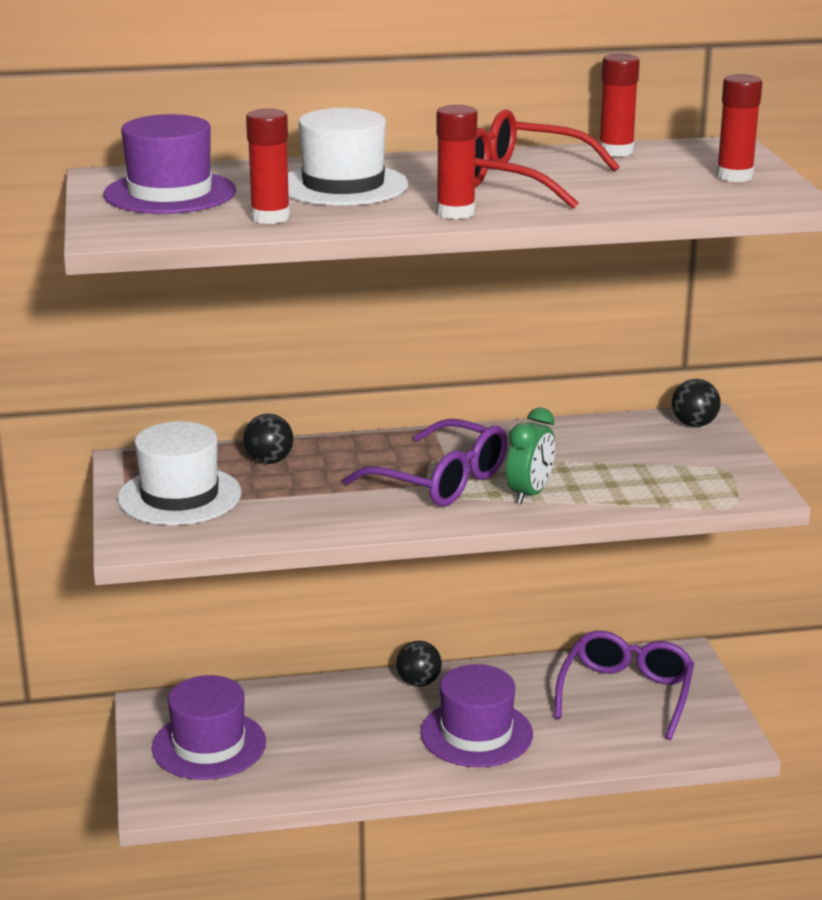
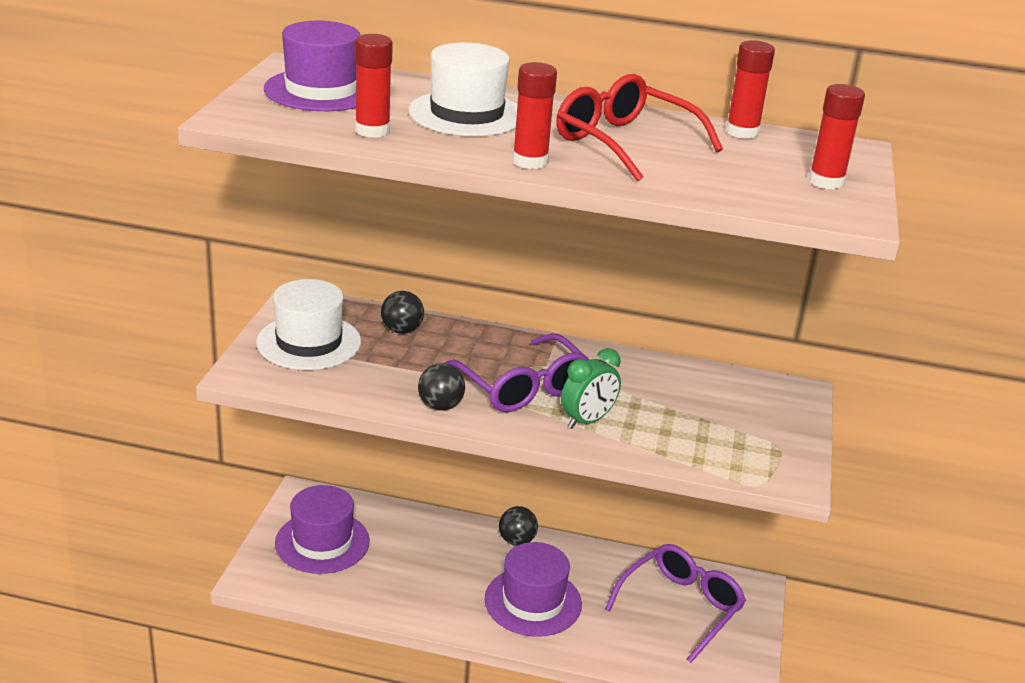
camera: 20 degrees right, 5 degrees up
black ball [672,379,721,427] -> black ball moved to [418,363,465,411]

